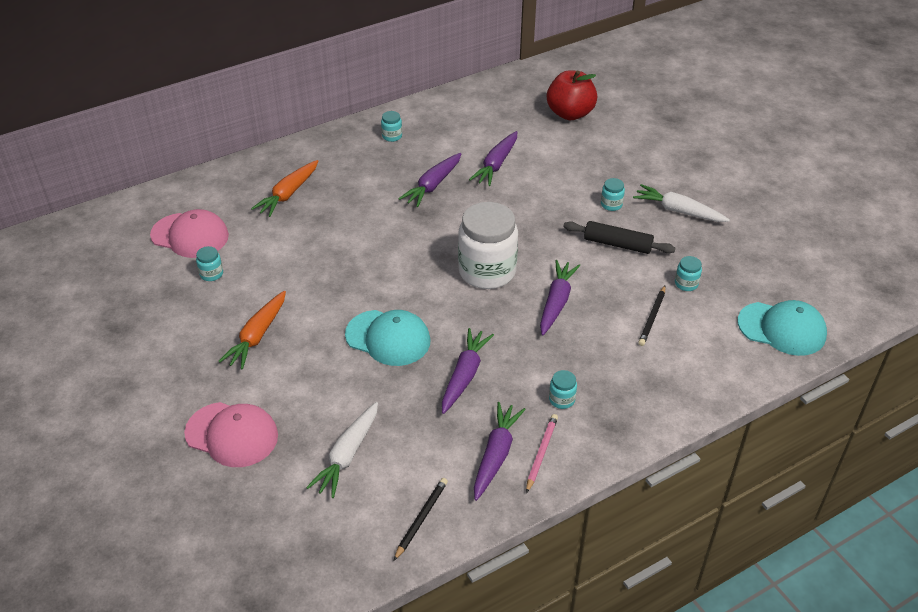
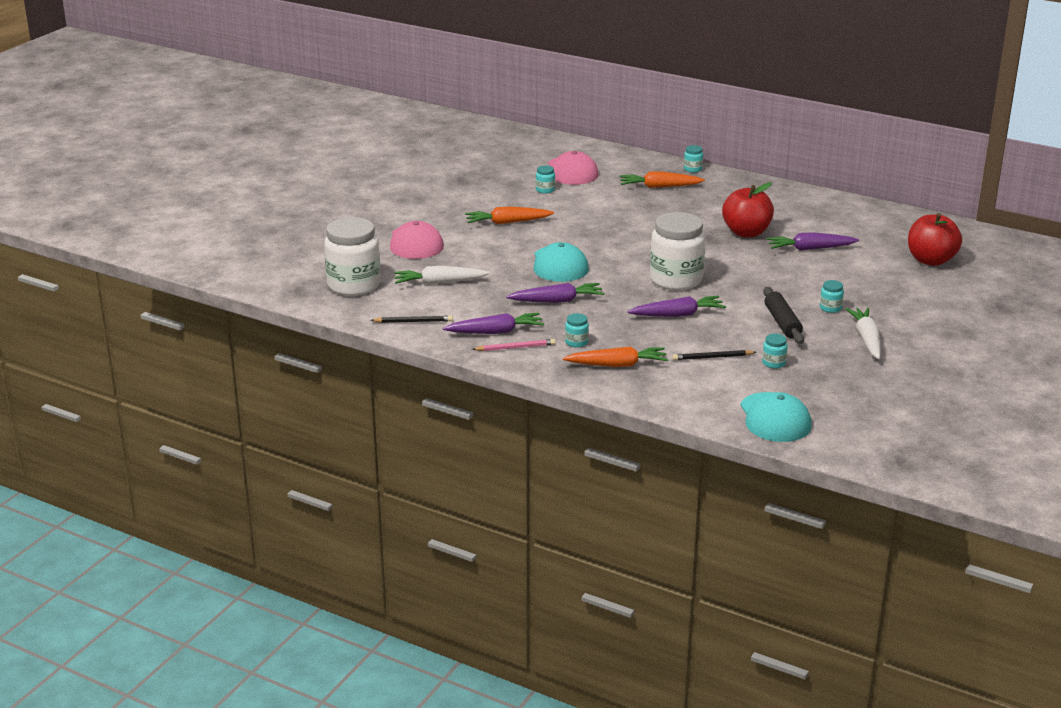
camera: 60 degrees right, 15 degrees down
turquoise jar [381,111,402,142] -> turquoise jar moved to [684,145,703,173]
purple carrot [398,153,462,207] -> red apple [722,182,774,237]
none -> white jar [324,217,381,296]
none -> orange carrot [563,346,669,367]

